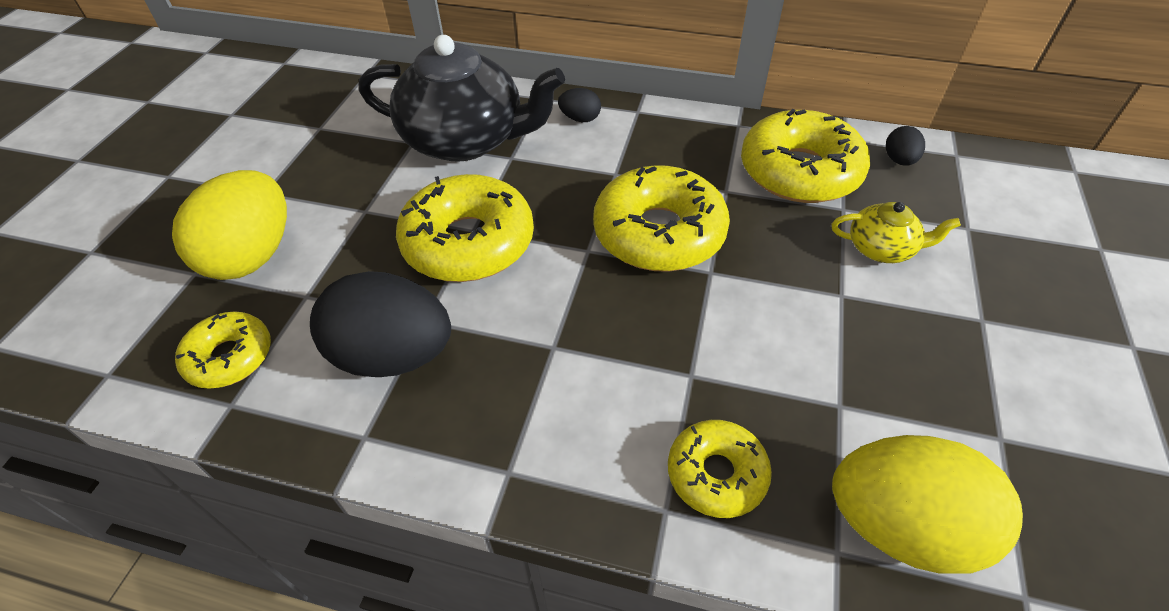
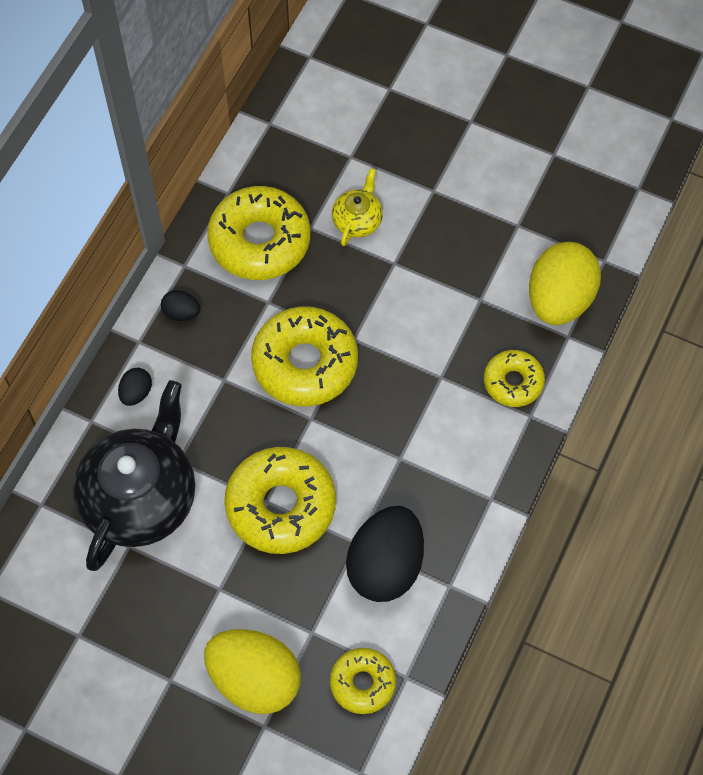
camera: 80 degrees left, 15 degrees up
black egg [886,126,925,166] -> black egg moved to [161,290,200,321]

